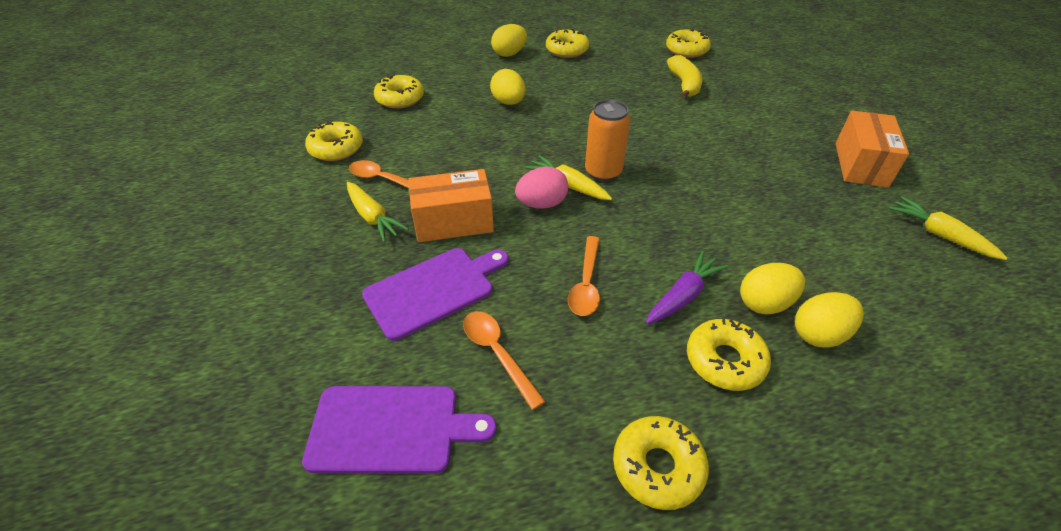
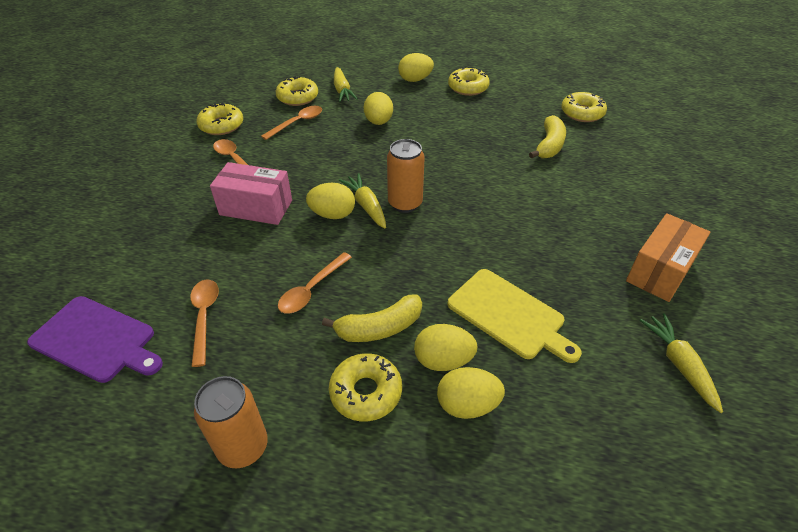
camera: 25 degrees right, 0 degrees up
yellow carrot [347,182,409,242] -> yellow carrot moved to [334,67,358,102]
purple cutting board [362,248,509,341] -> none
orange box [408,169,494,242] -> pink box [210,162,292,225]
pink egg [515,167,568,209] -> yellow egg [306,183,355,219]
yellow donut [613,416,709,510] -> orange can [194,376,268,469]
purple carrot [646,251,728,324] -> yellow banana [322,294,422,342]
none -> orange spoon [261,106,322,140]
none -> yellow cutting board [447,269,582,363]

